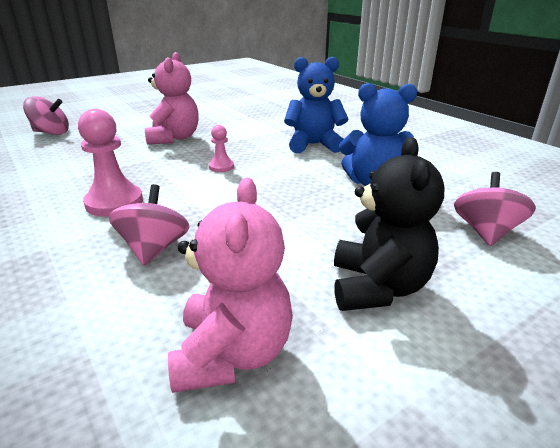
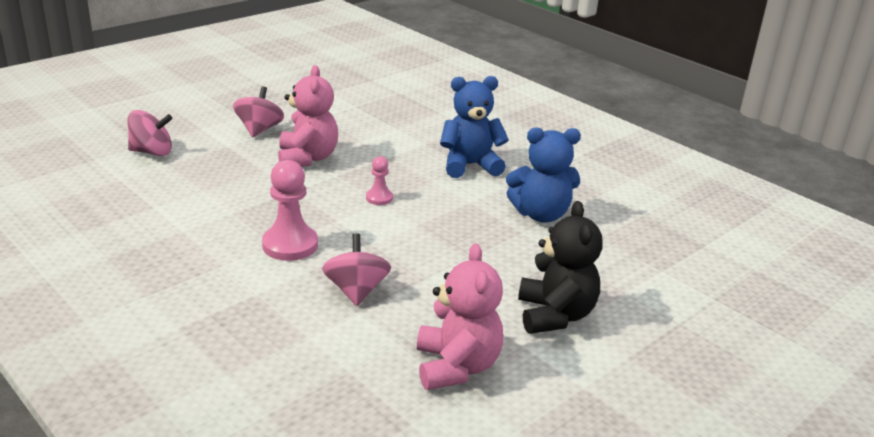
camera: 10 degrees left, 0 degrees up
pink spinning top [454,172,536,246] -> pink spinning top moved to [233,87,284,137]

